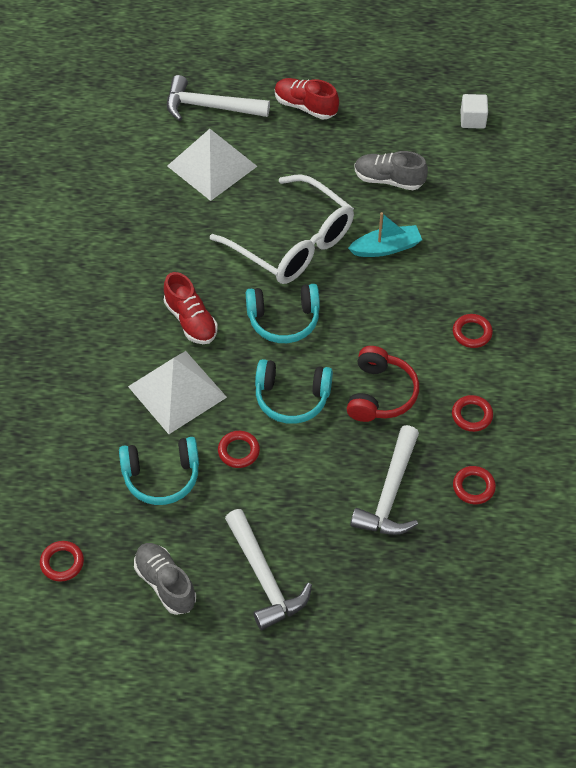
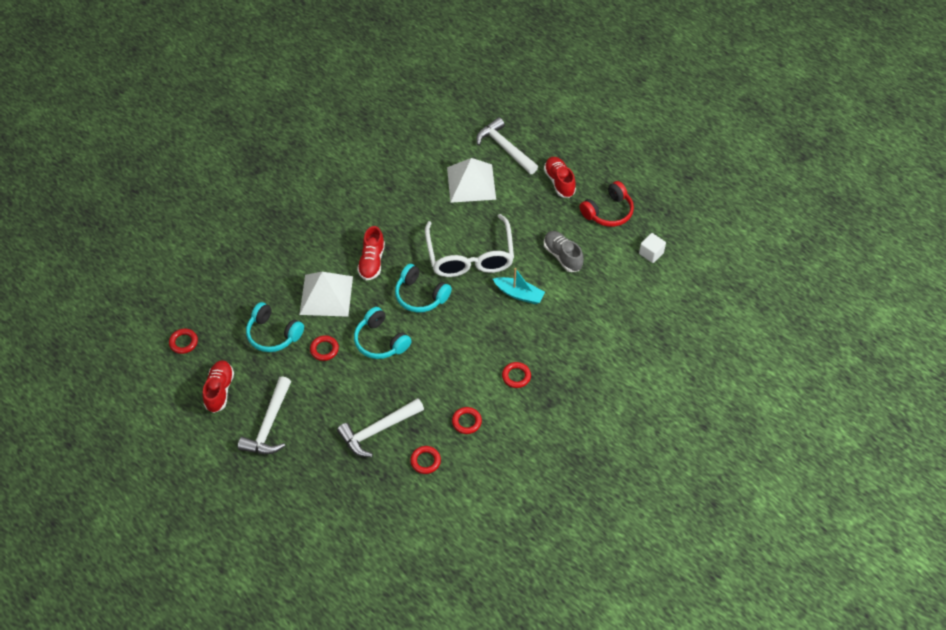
camera: 40 degrees right, 0 degrees up
grey shoe [134,543,196,615] -> red shoe [203,360,234,413]
red headphones [347,346,419,422] -> red headphones moved to [580,181,634,227]

